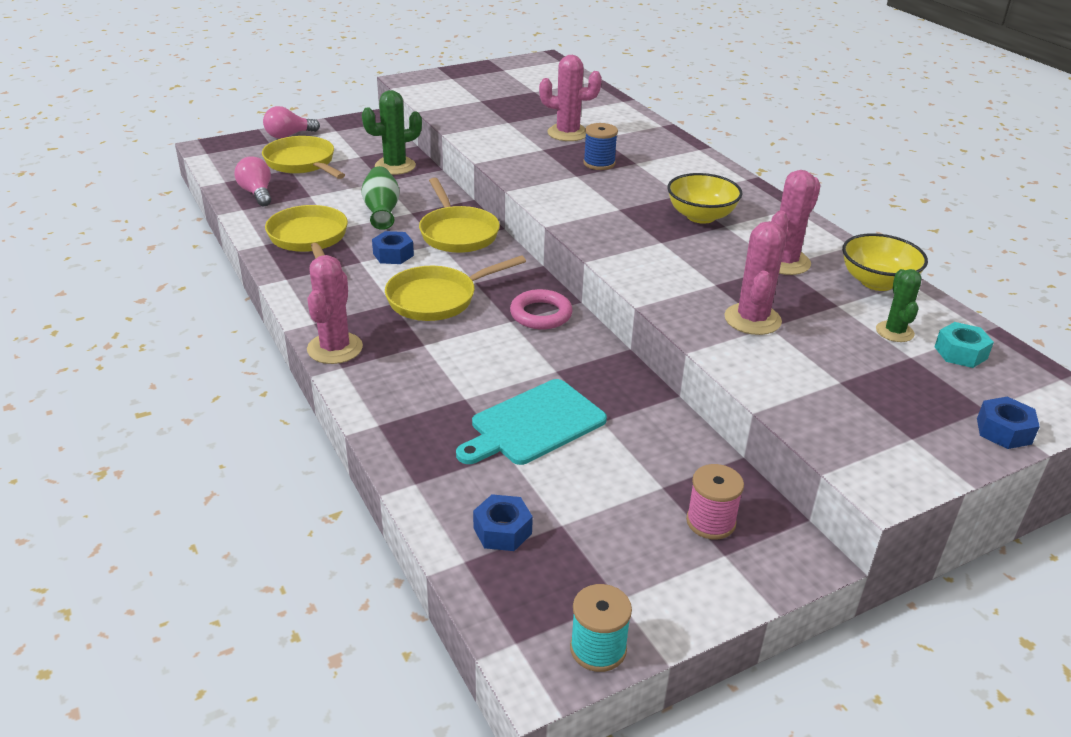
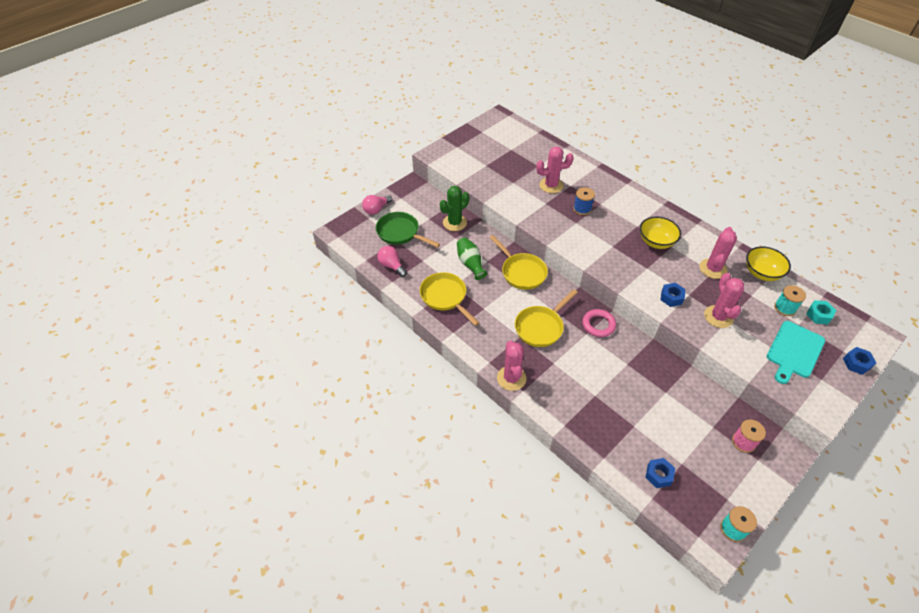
camera: 15 degrees left, 15 degrees up
yellow pan [262,136,345,179] -> green pan [376,212,440,248]
blue nut [372,231,414,264] -> blue nut moved to [661,283,686,307]
turquoise cutting board [456,379,607,465] -> turquoise cutting board moved to [767,321,825,384]
green cactus [876,269,922,342] -> turquoise spool [774,285,806,316]

